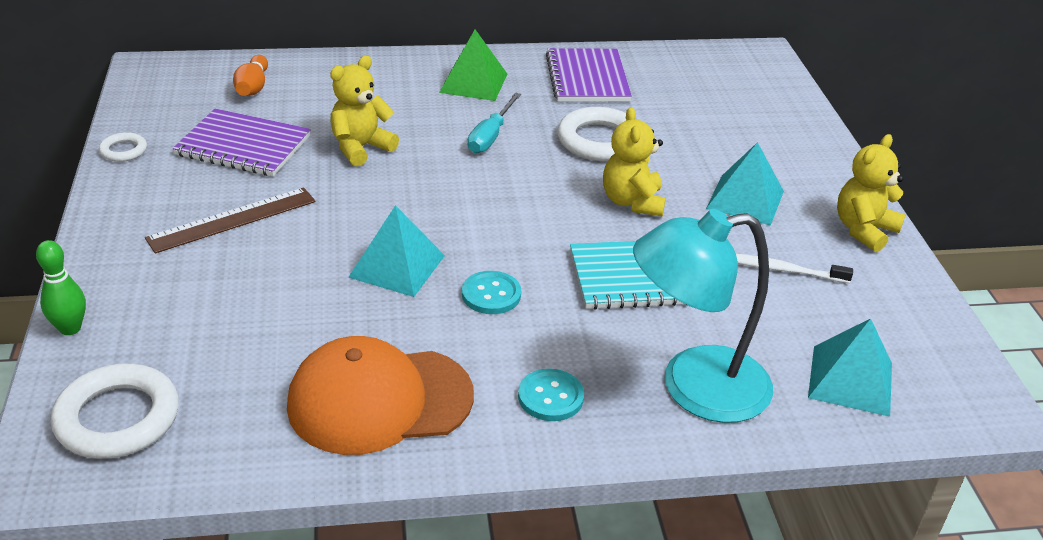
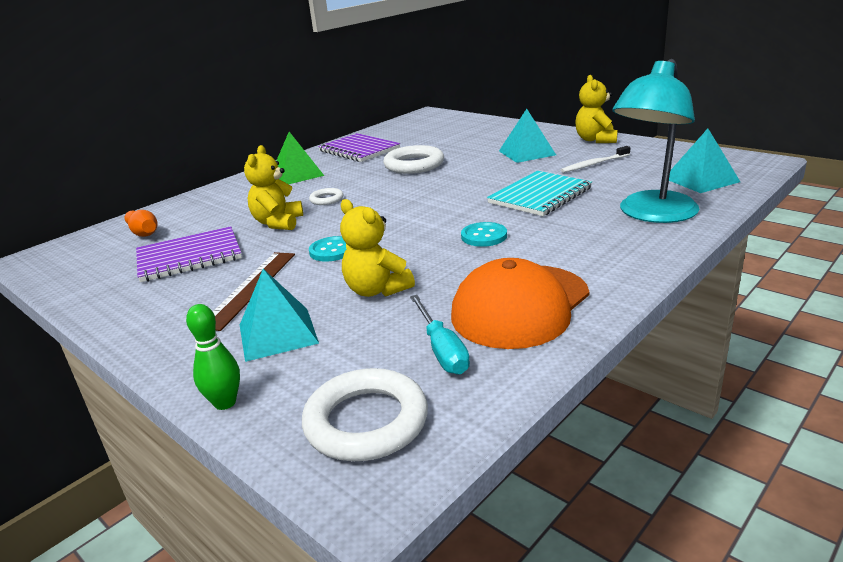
camera: 35 degrees left, 10 degrees down
white ring [99,132,147,162] -> white ring moved to [309,188,344,205]
turquoise pyramid [348,205,445,297] -> turquoise pyramid moved to [240,269,319,362]
turquoise screwdriver [468,93,521,153] -> turquoise screwdriver moved to [410,295,470,375]
turquoise button [518,369,584,421] -> turquoise button moved to [309,236,346,262]
yellow teddy bear [603,107,666,217] -> yellow teddy bear moved to [340,199,415,297]

